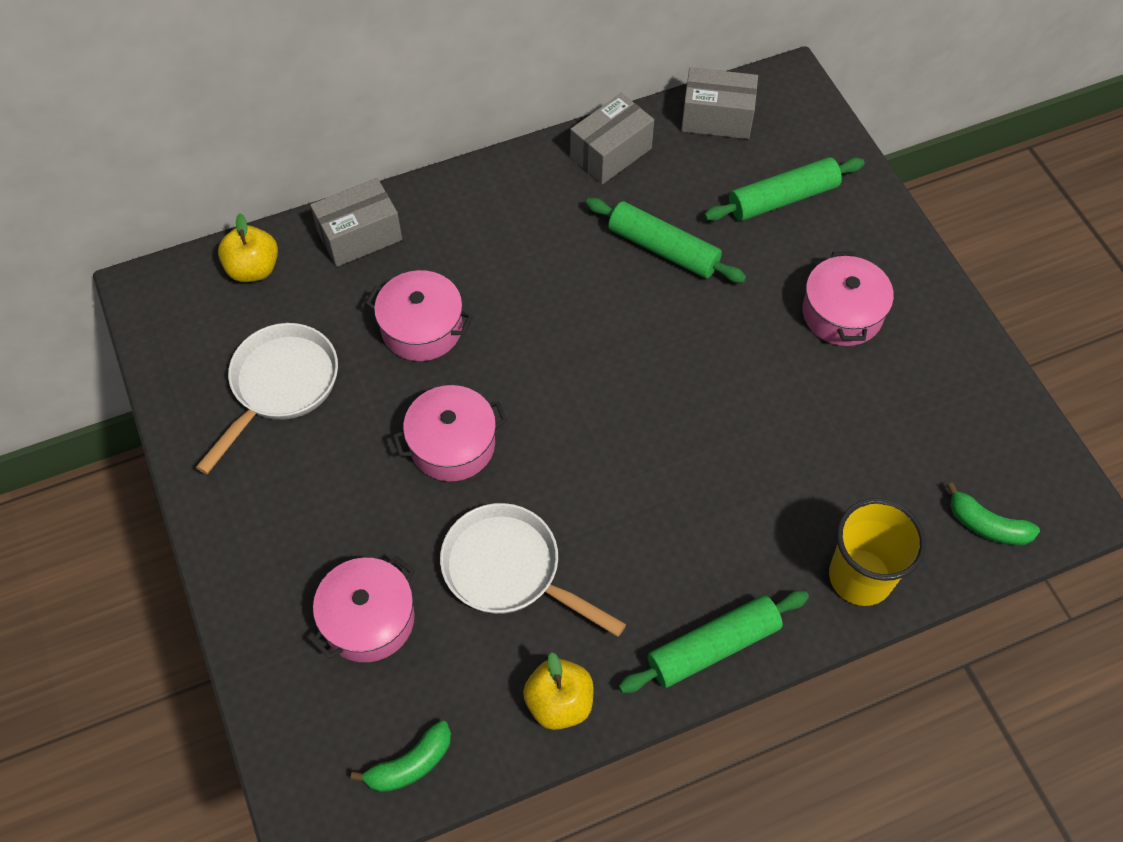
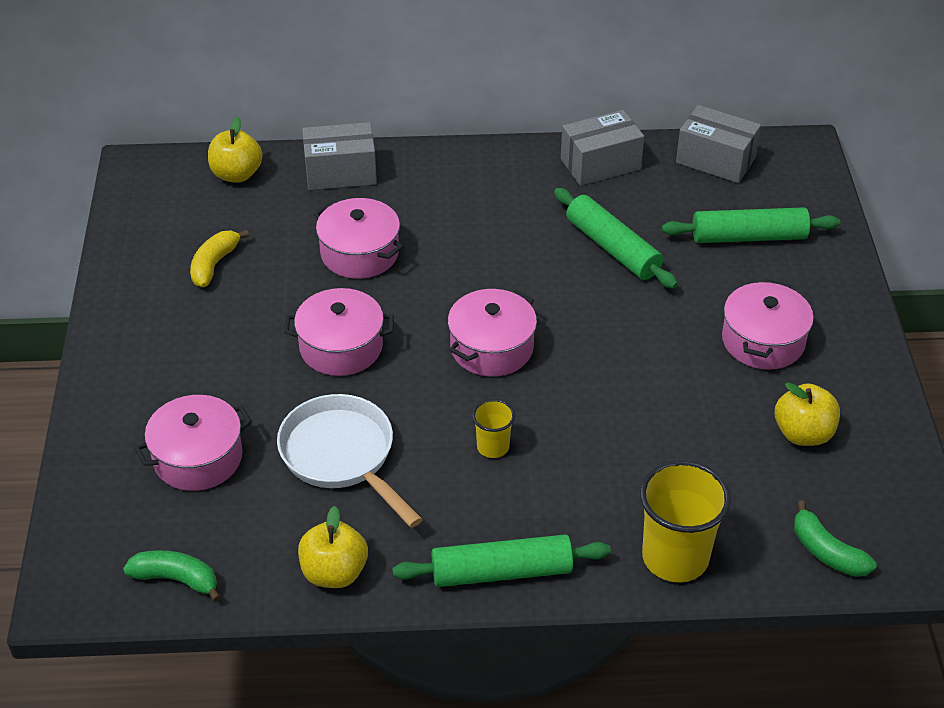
camera: 20 degrees right, 15 degrees down
white pan [196,323,338,474] -> yellow banana [190,230,249,287]
green banana [351,720,451,792] -> green banana turned 150 degrees counterclockwise [123,550,221,602]
none -> pink pot [448,289,537,376]
none -> yellow cup [472,399,515,458]
none -> yellow apple [775,382,840,446]

